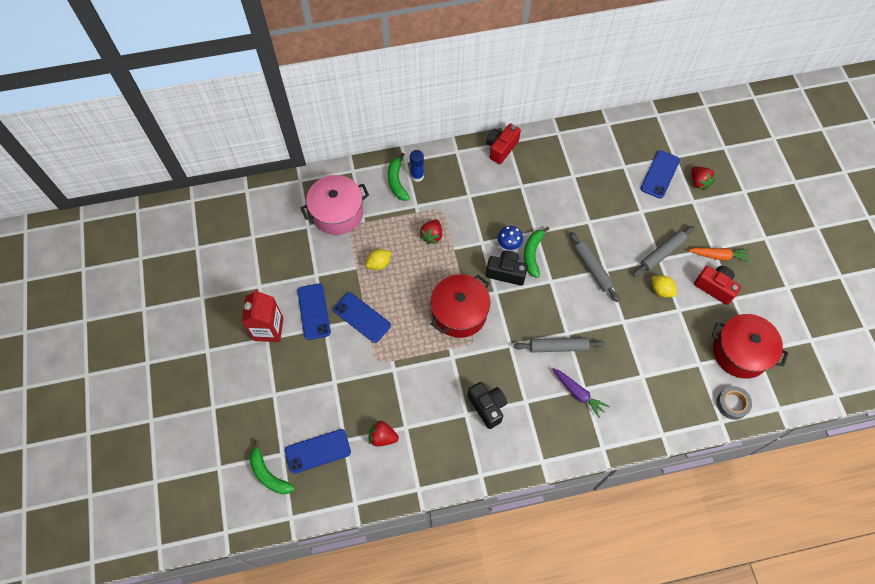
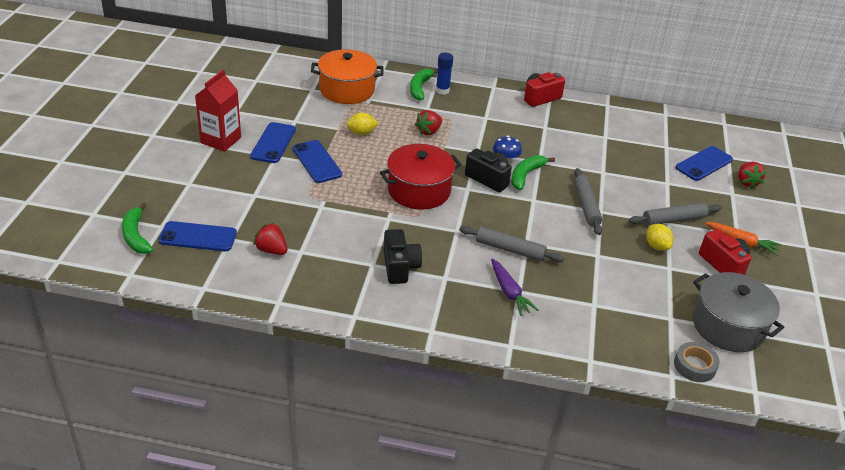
camera: 20 degrees right, 25 degrees down
pink pot [301,175,369,235] -> orange pot [311,49,384,104]
red pot [712,314,788,379] -> grey pot [693,272,784,352]

